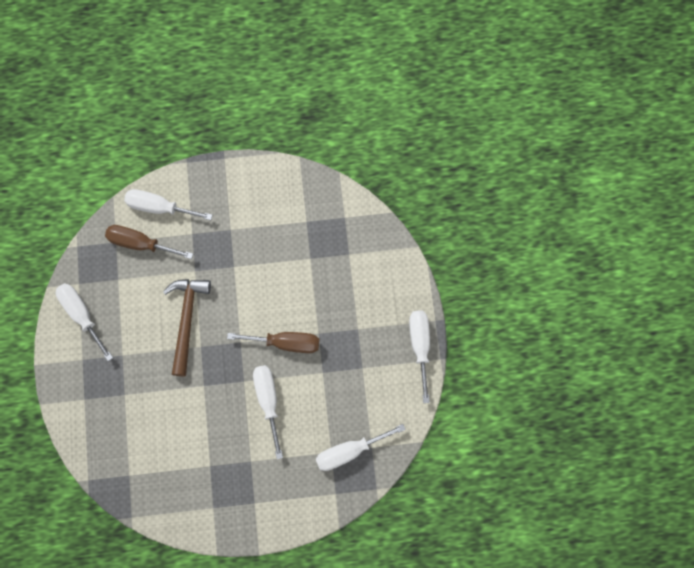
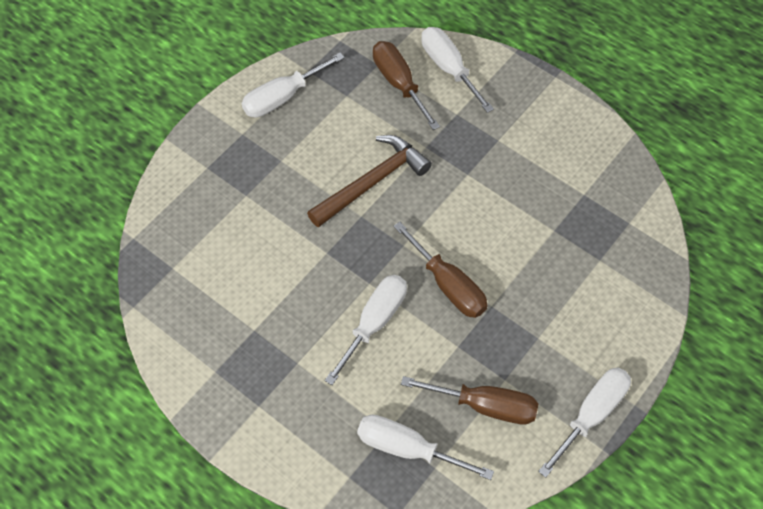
camera: 45 degrees right, 15 degrees down
white screwdriver [56,283,113,361] -> white screwdriver turned 135 degrees counterclockwise [242,53,345,118]
none -> brown screwdriver [401,376,538,424]

